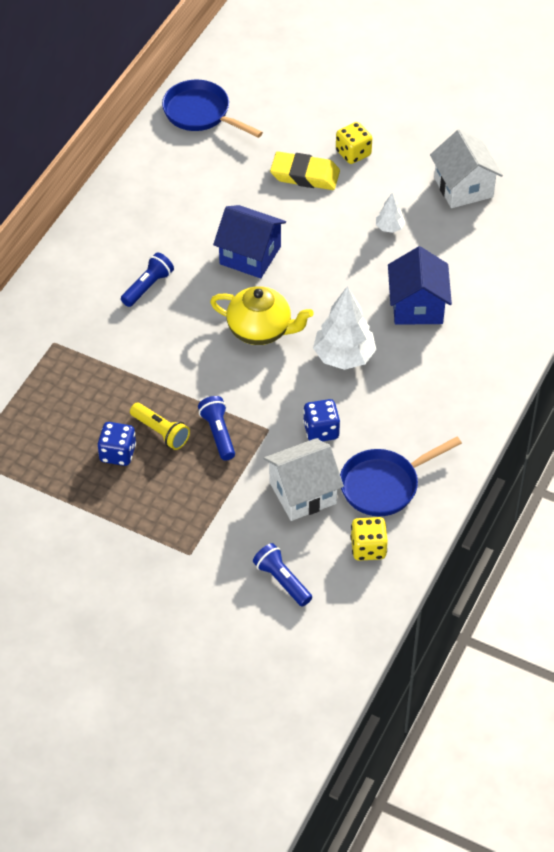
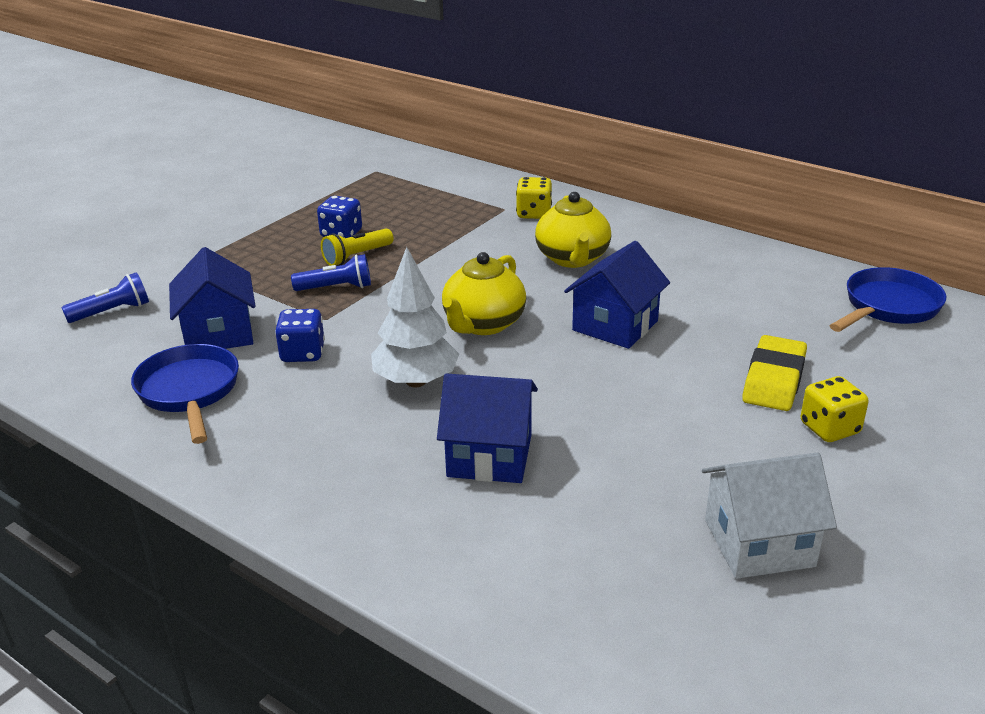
camera: 100 degrees right, 20 degrees down
blue flashlight [121,252,174,307] -> yellow teapot [535,192,611,268]
white house [263,438,344,521] -> blue house [169,247,255,349]
yellow dice [351,517,388,561] -> yellow dice moved to [516,177,552,219]
white tree [376,193,405,233] -> none

